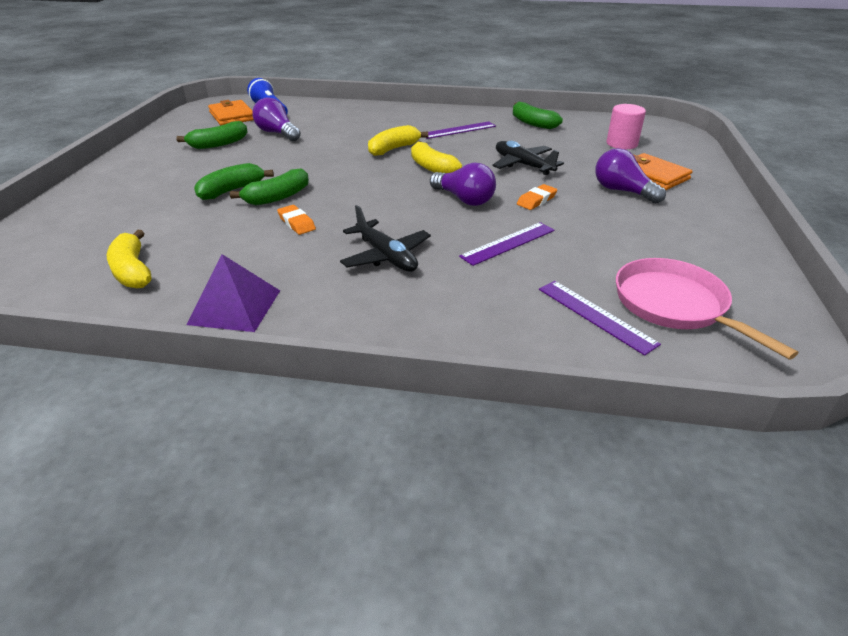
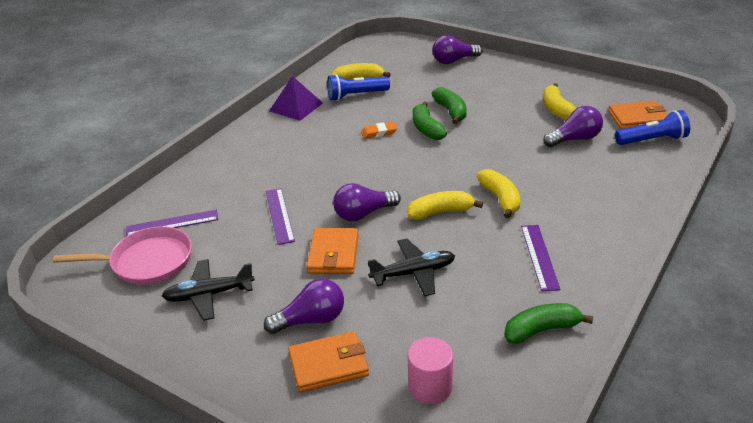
camera: 115 degrees right, 0 degrees up
green banana [176,121,247,149] -> yellow banana [543,83,576,120]
black plane [340,205,431,272] -> black plane moved to [162,259,255,321]
orange eraser [517,184,557,210] -> orange wallet [306,228,359,274]
none -> blue flashlight [327,74,390,101]
none -> purple light bulb [432,35,482,64]

